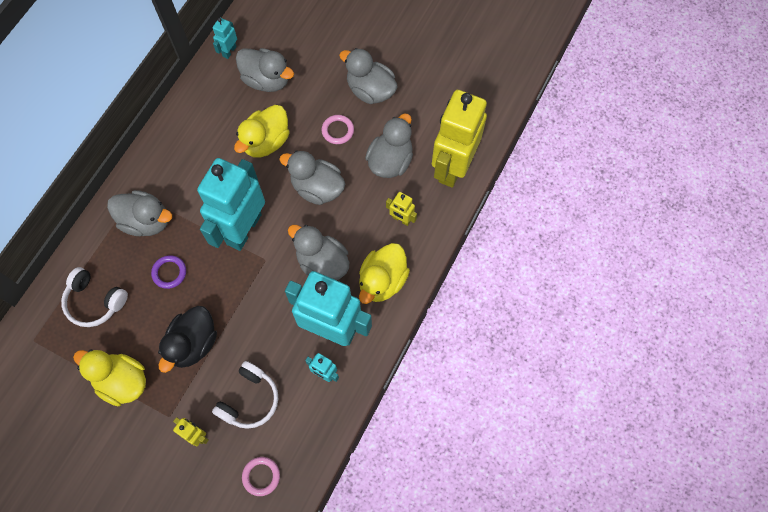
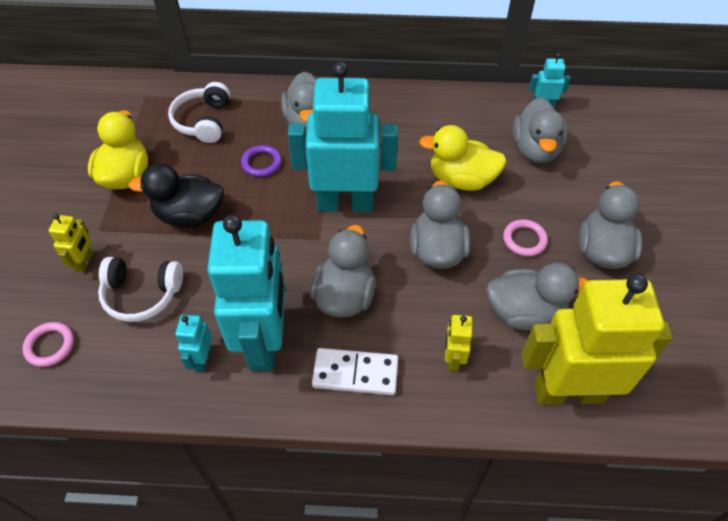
camera: 65 degrees right, 15 degrees down
yellow duck [359,243,410,304] -> white domino [312,348,398,395]

